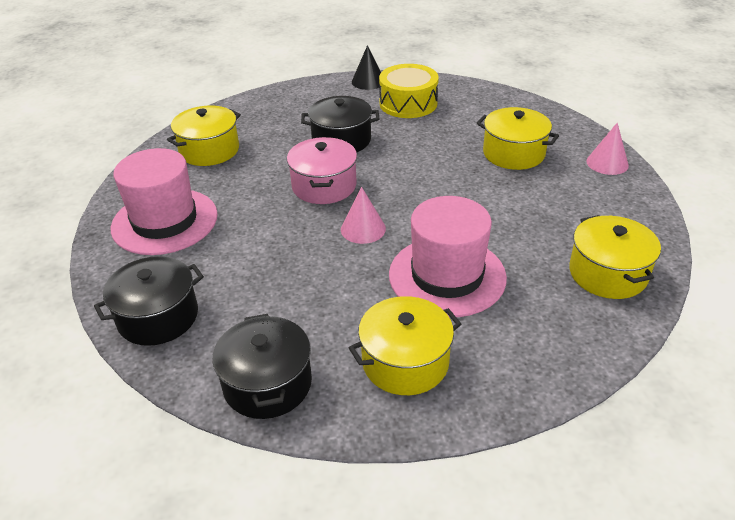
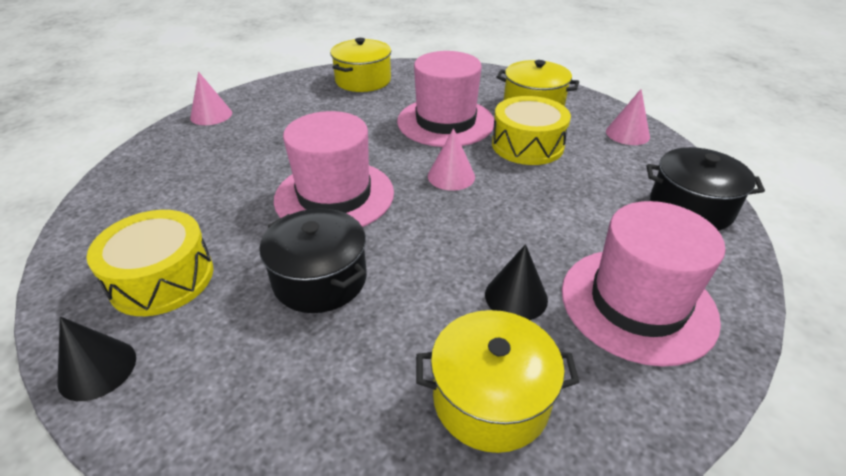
camera: 135 degrees left, 0 degrees up
black pot [212,314,312,419] -> pink cone [606,89,650,145]
pink pot [287,137,357,204] -> none
yellow pot [477,107,559,170] -> none
none -> pink hat [274,111,394,227]
none -> black cone [485,244,548,320]
none -> yellow drum [492,96,571,165]

